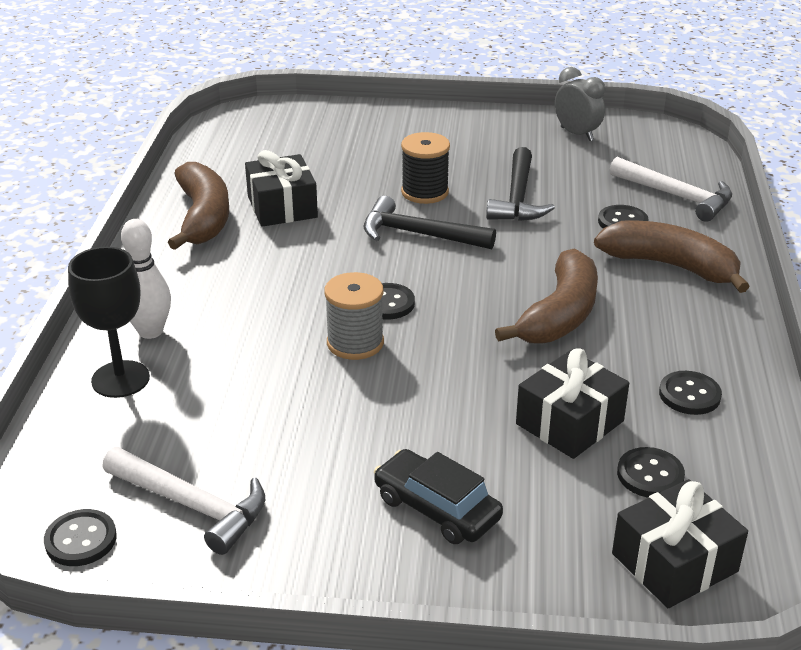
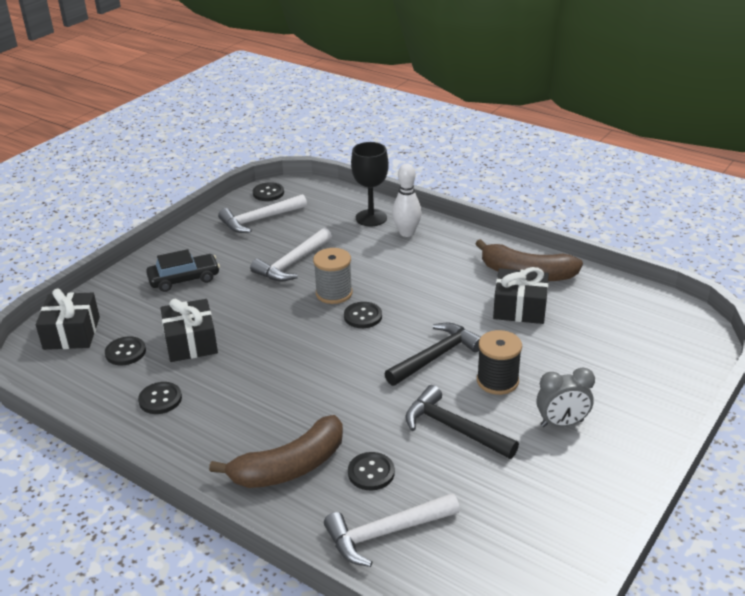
camera: 120 degrees right, 0 degrees up
brown banana [495,249,598,344] -> none
grey clock [555,67,605,141] -> grey clock moved to [537,367,595,427]
none -> white hammer [250,228,332,281]

